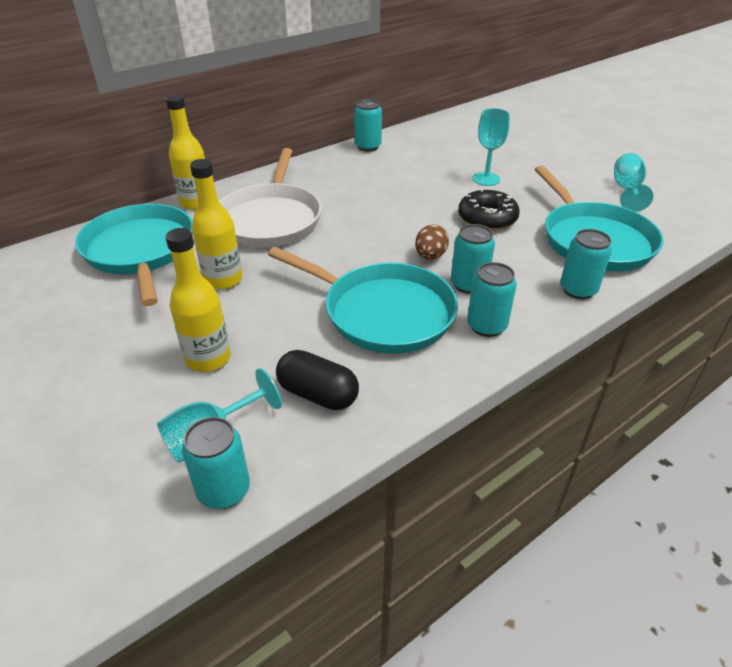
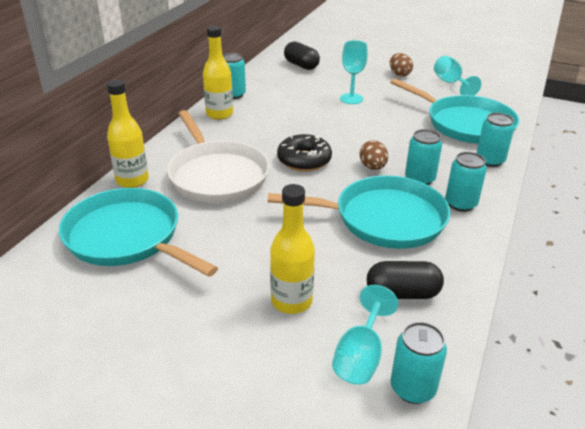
camera: 30 degrees left, 5 degrees down
yellow bottle [190,159,243,290] -> yellow bottle moved to [203,26,233,120]
black donut [458,189,520,231] -> black donut moved to [277,134,332,171]
none -> black capsule [284,41,320,70]
none -> brown egg [390,53,413,76]

